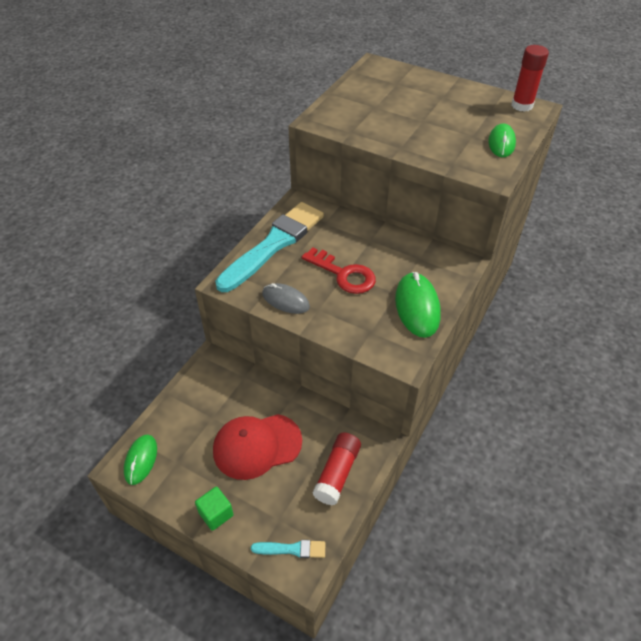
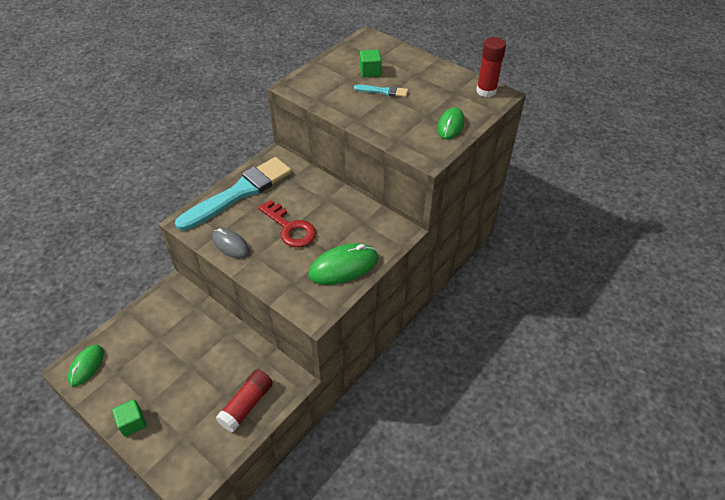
camera: 10 degrees right, 0 degrees up
red cap [213,414,302,480] -> none
turquoise brush [251,540,325,558] -> turquoise brush moved to [354,85,408,97]
green mouse [395,272,441,338] -> green mouse turned 60 degrees clockwise [308,243,378,285]
none -> green cube [360,50,382,78]

